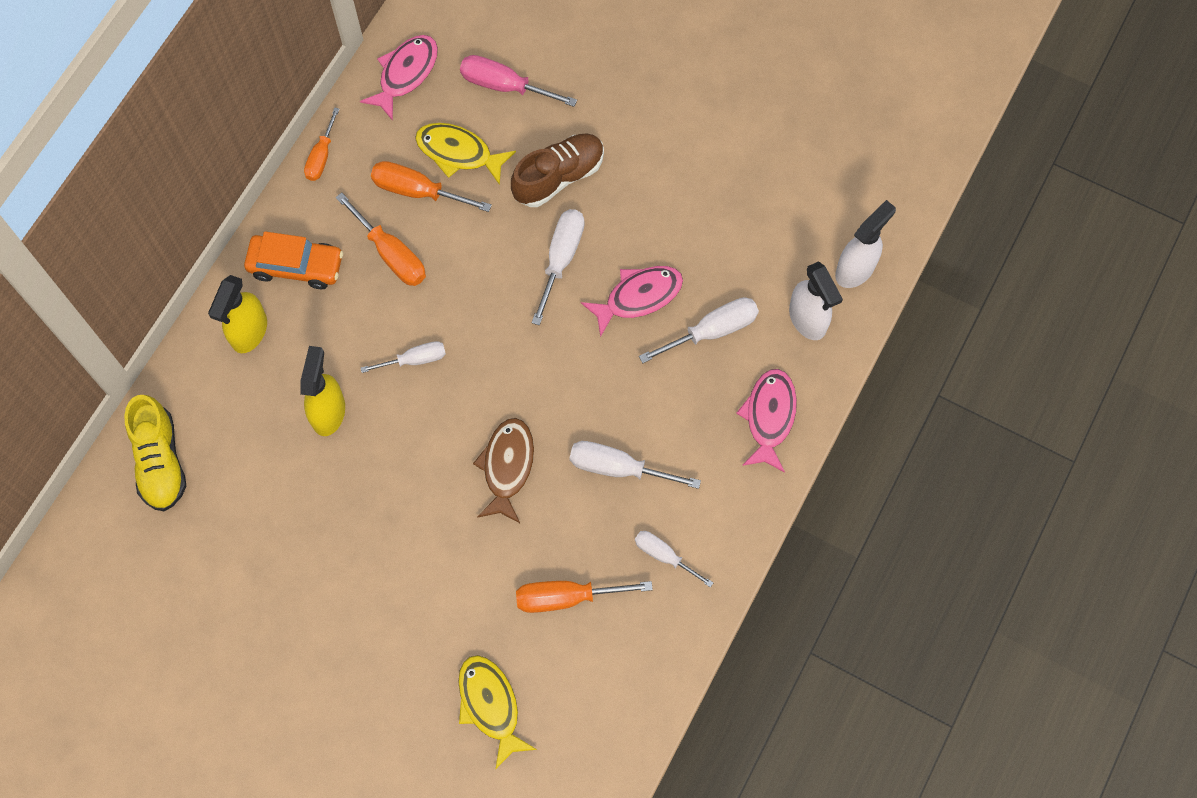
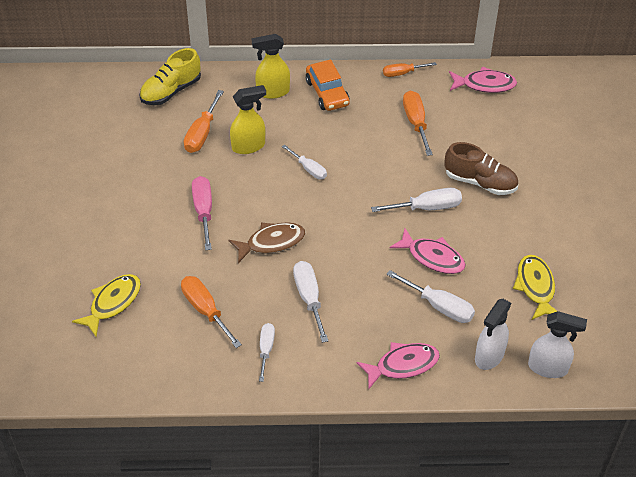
camera: 60 degrees right, 20 degrees down
orange screwdriver [336,193,426,286] -> orange screwdriver moved to [184,90,224,153]
yellow fish [415,123,516,185] -> yellow fish moved to [513,255,557,320]
pink screwdriver [460,55,577,107] -> pink screwdriver moved to [192,176,212,250]

